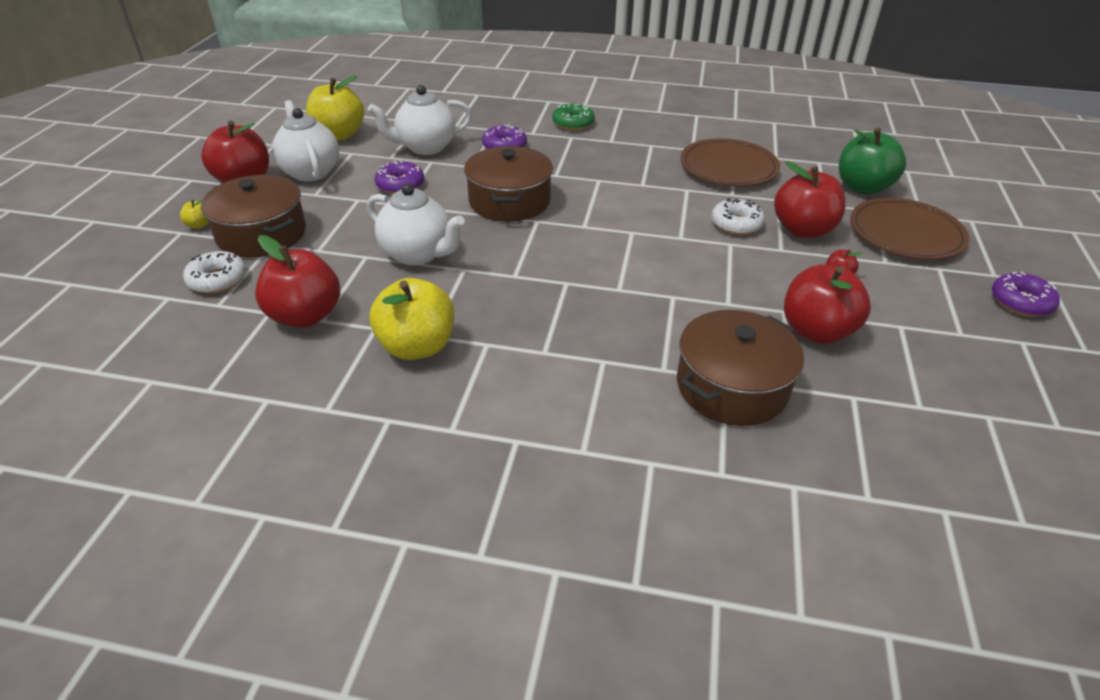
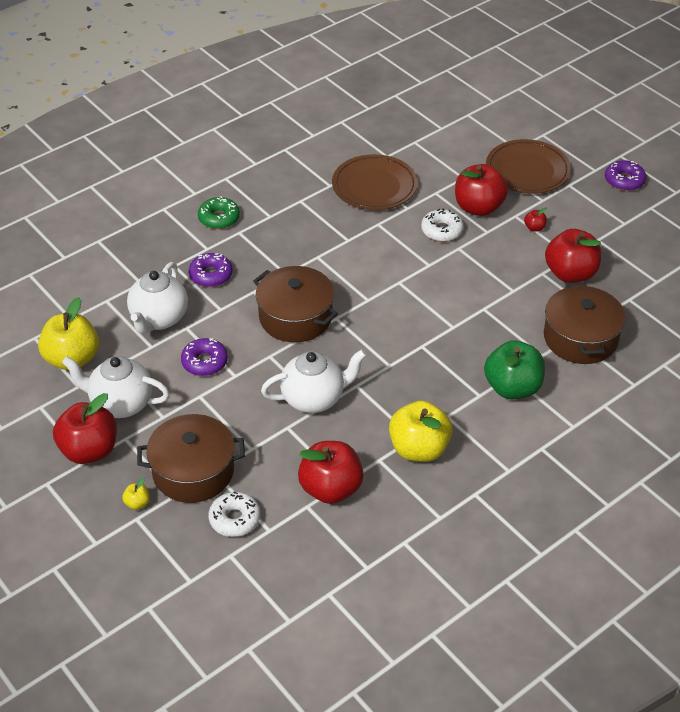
camera: 50 degrees left, 5 degrees up
green apple [839,127,906,195] -> green apple moved to [484,340,545,399]

